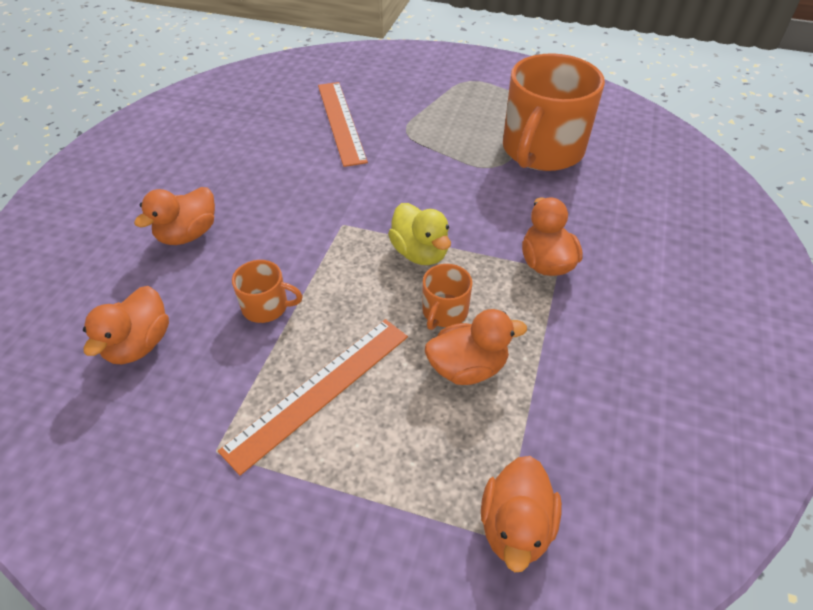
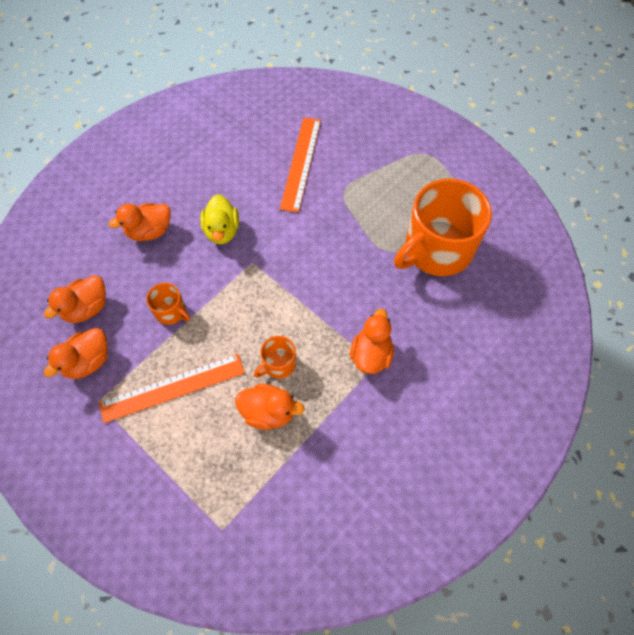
camera: 25 degrees right, 15 degrees up
yellow duck [388,203,451,265] -> yellow duck moved to [200,194,239,244]
orange duck [481,456,562,572] -> orange duck moved to [44,328,108,379]

